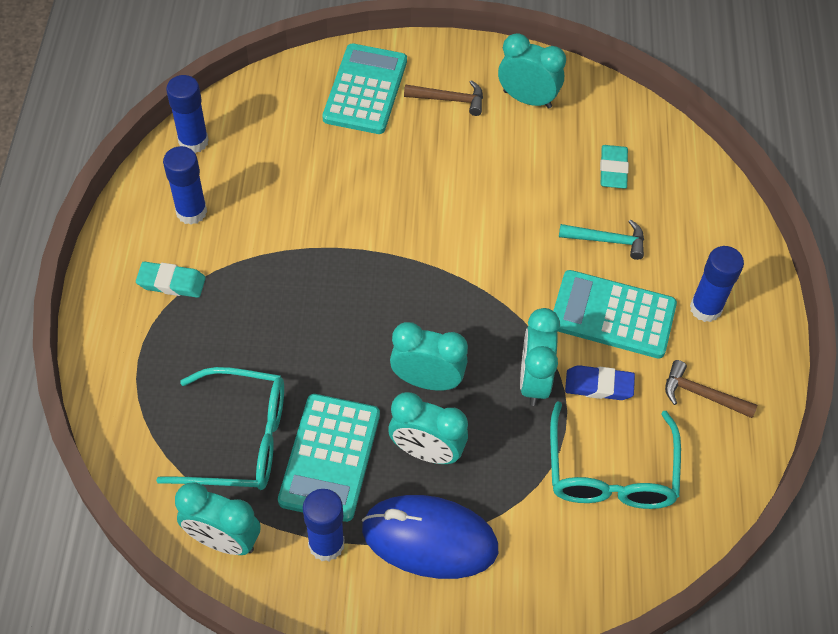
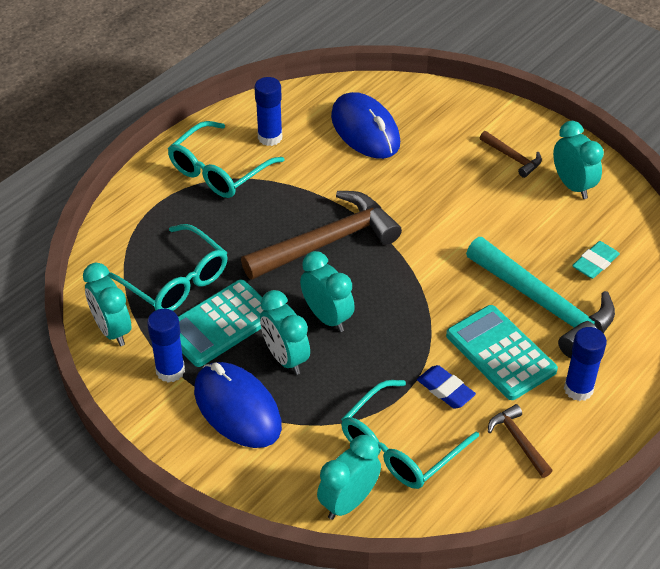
camera: 40 degrees right, 10 degrees down
turquoise eraser [136,262,206,298] -> turquoise glasses [168,121,285,198]
blue glue stick [166,75,209,153] -> none
turquoise calculator [322,43,407,134] -> none
turquoise clock [520,308,560,406] -> turquoise clock moved to [317,435,381,520]
turquoise hammer [559,219,644,260] -> turquoise hammer [466,237,615,358], size x2.15
none -> brown hammer [241,191,402,280]
none -> blue mouse [331,92,400,159]

